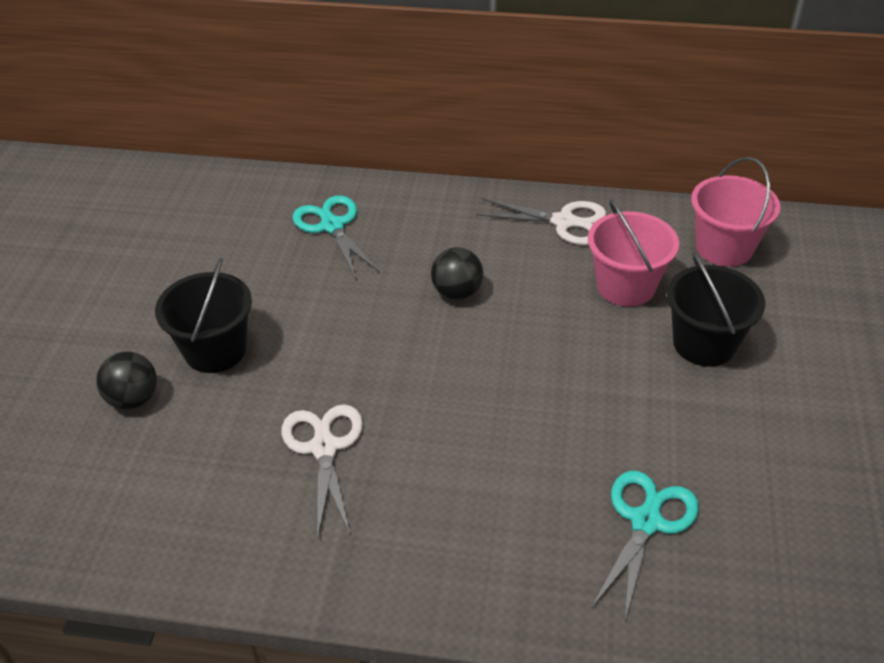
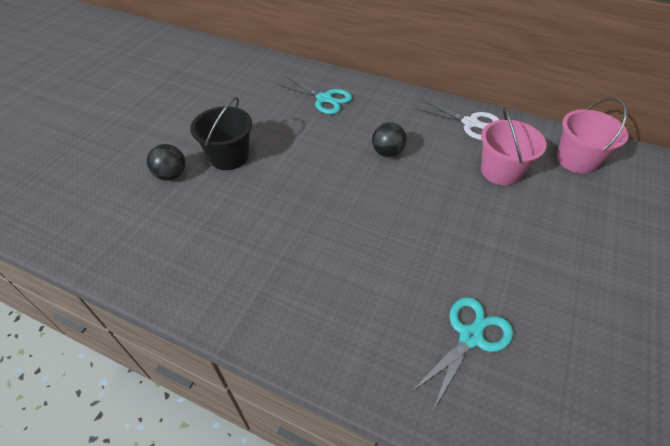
camera: 15 degrees right, 5 degrees up
white scissors [282,404,363,540] -> none
turquoise scissors [293,195,380,279] -> turquoise scissors turned 135 degrees clockwise [277,76,352,114]
black bucket [667,252,765,367] -> none

